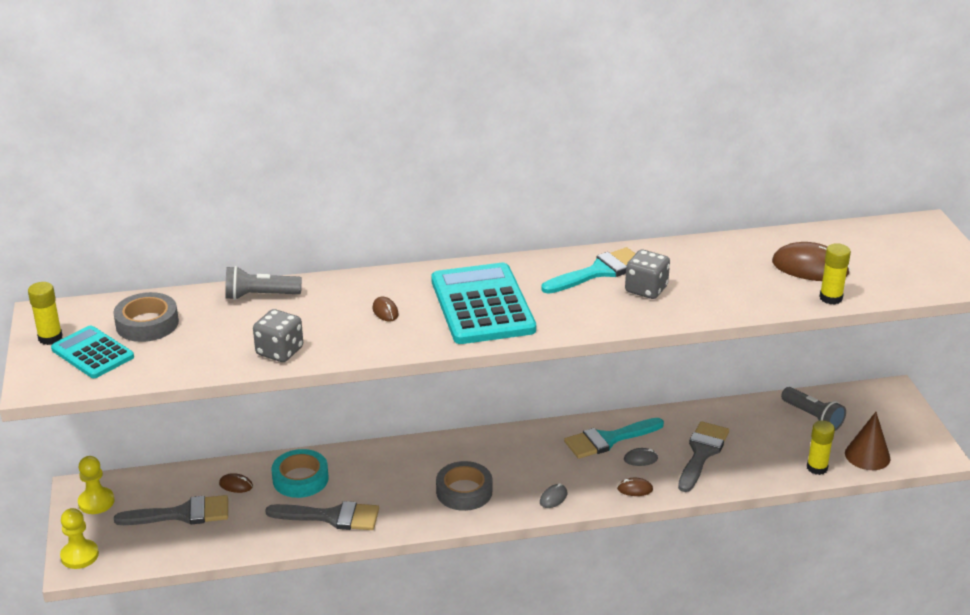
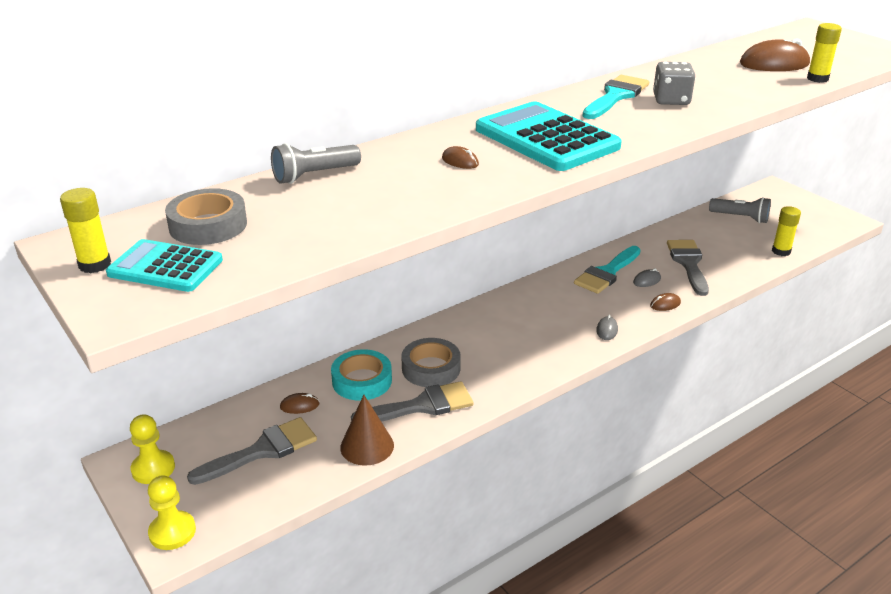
camera: 25 degrees left, 0 degrees up
grey dice [253,309,303,362] -> none
grey tape [436,461,492,511] -> grey tape moved to [401,338,461,387]
brown cone [845,412,891,470] -> brown cone moved to [340,395,394,466]

